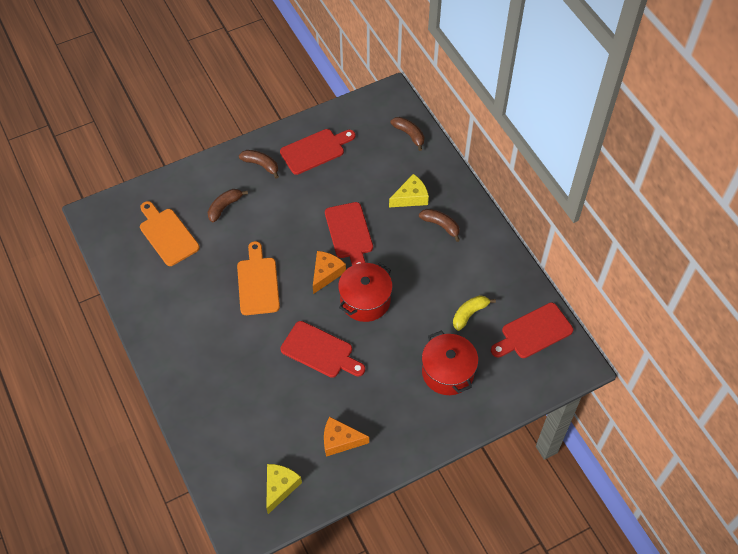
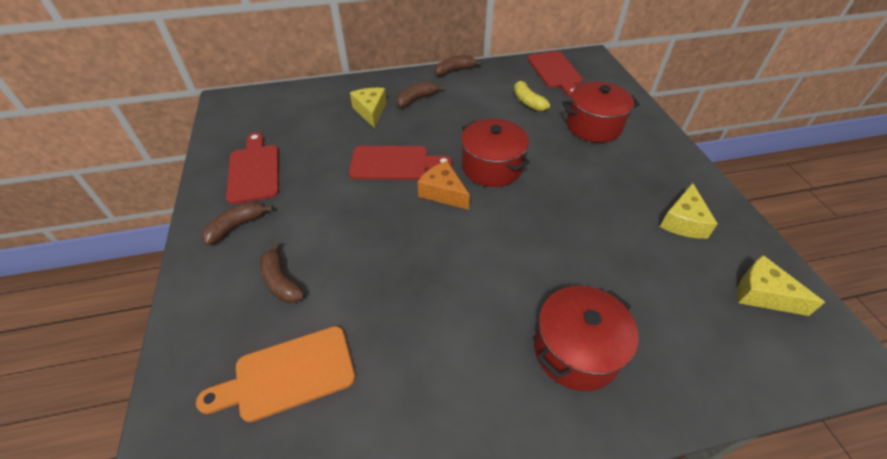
camera: 75 degrees left, 10 degrees down
orange cutting board [237,241,280,315] -> none
red cutting board [280,321,365,378] -> none
orange cheese [324,417,369,457] -> yellow cheese [660,183,718,239]
brown banana [391,117,424,151] -> brown banana moved to [435,55,482,76]
none -> red pot [534,286,639,391]

